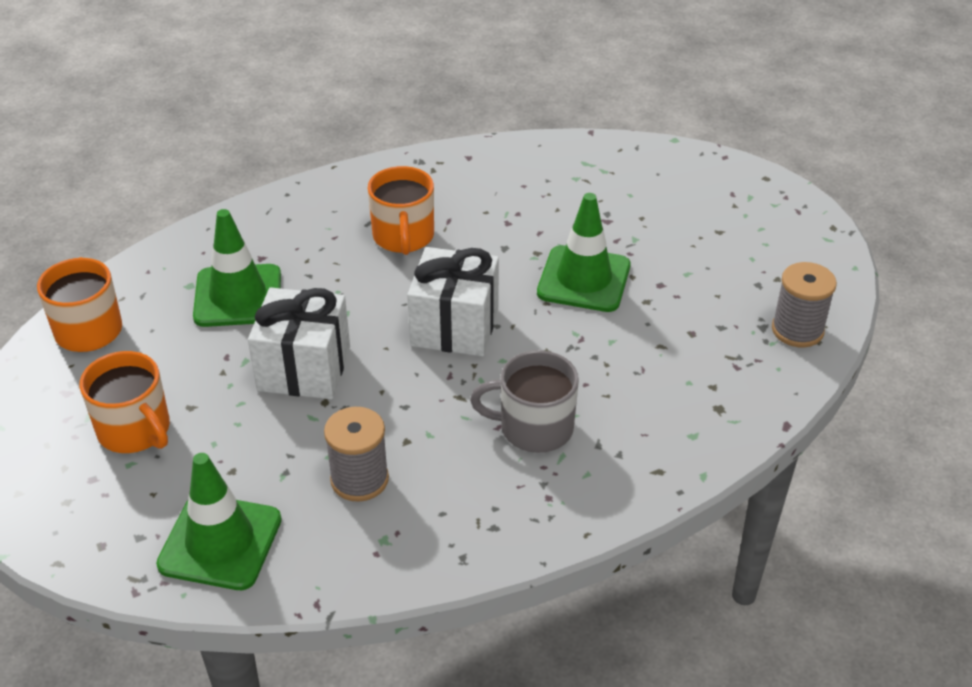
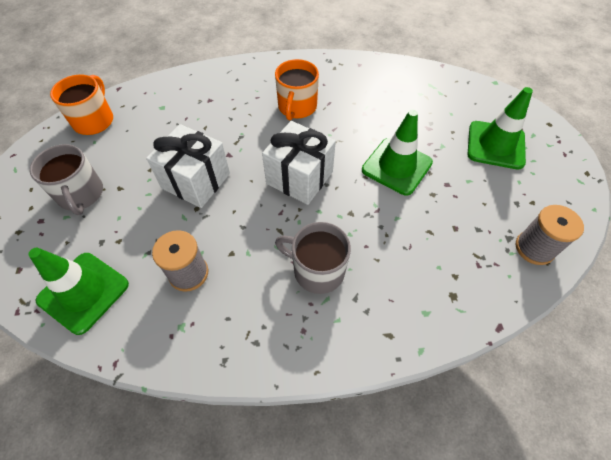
camera: 20 degrees right, 15 degrees up
orange mug [79,351,170,453] -> grey mug [30,144,103,215]
green traffic cone [193,209,281,327] -> green traffic cone moved to [467,87,533,170]

